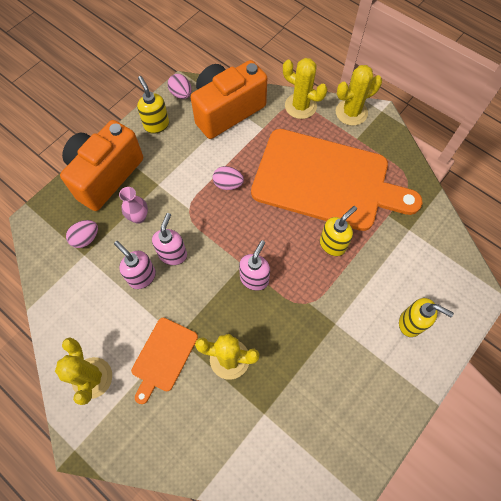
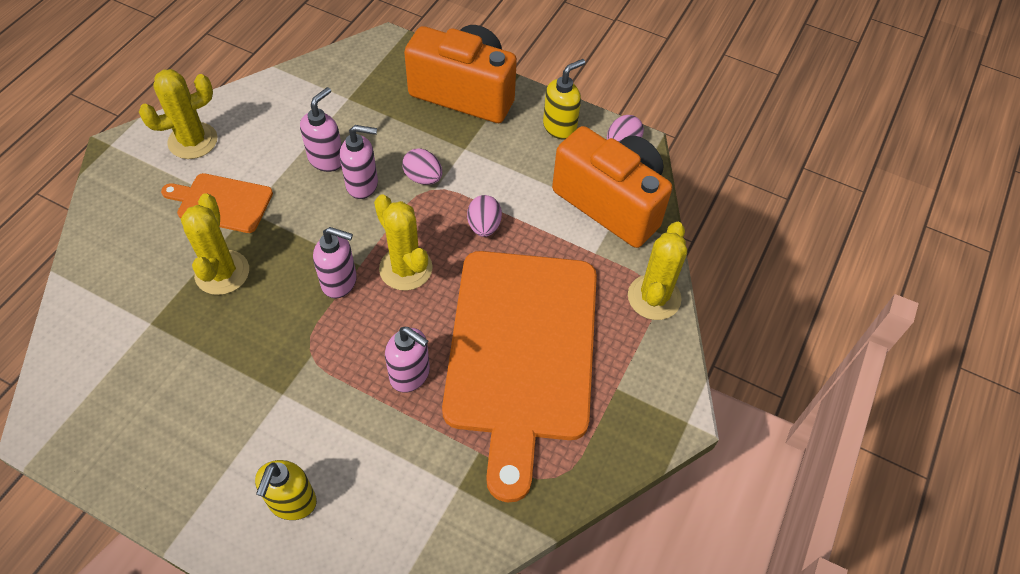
camera: 75 degrees right, 10 degrees down
pink egg [66,220,98,248] -> pink egg moved to [402,148,442,185]
pink vase [119,187,148,224] -> none
yellow soap dispenser [320,206,357,256] -> pink soap dispenser [385,327,430,393]
yellow cactus [336,65,382,126] -> yellow cactus moved to [374,195,433,291]

